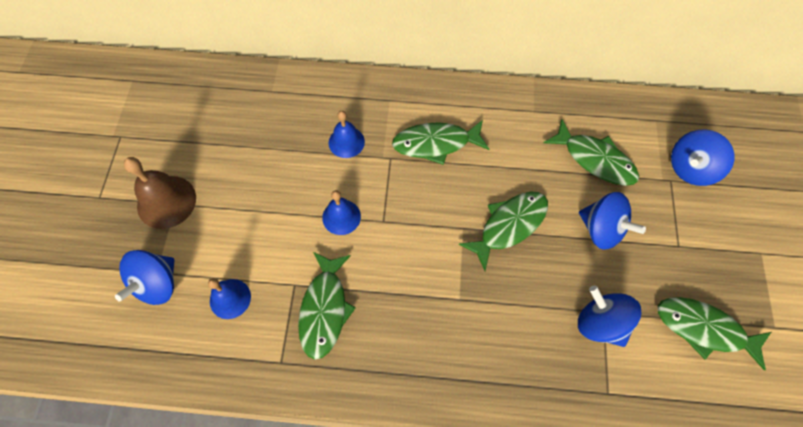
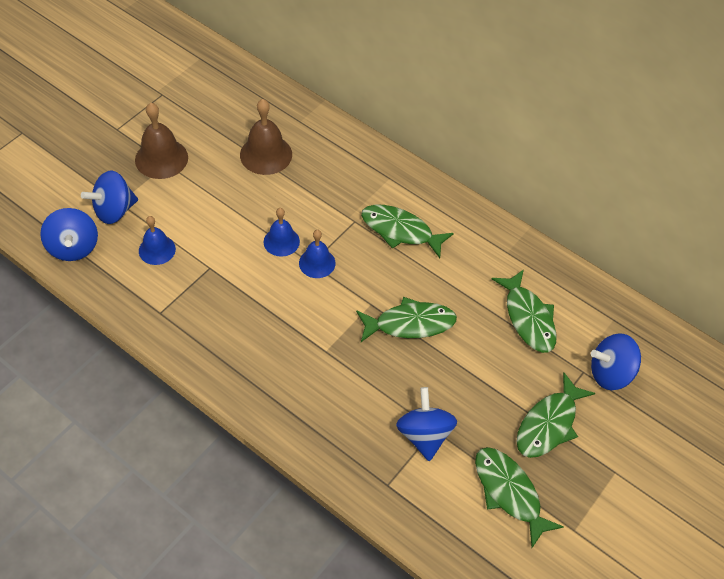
camera: 30 degrees right, 10 degrees down
green fish [298,252,356,359] -> green fish moved to [516,372,595,458]
blue bell [329,111,365,158] -> blue bell moved to [299,230,336,278]
blue spinning top [579,192,646,250] -> blue spinning top moved to [40,208,98,261]
none -> brown bell [240,99,292,175]

